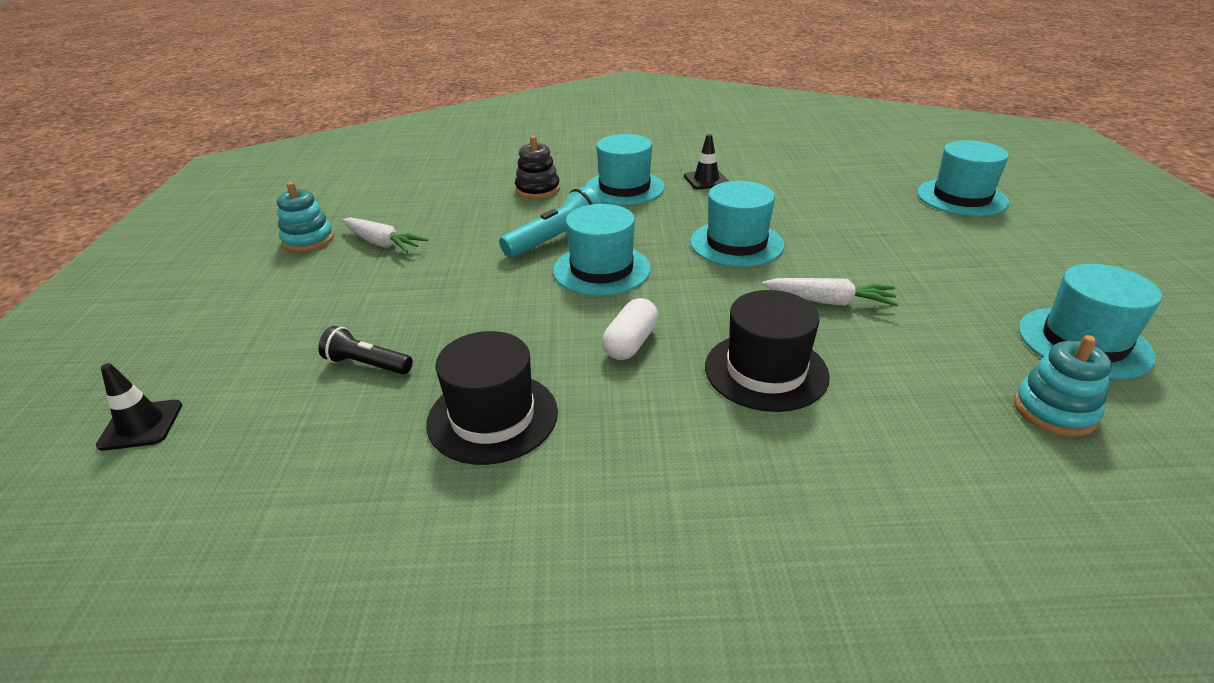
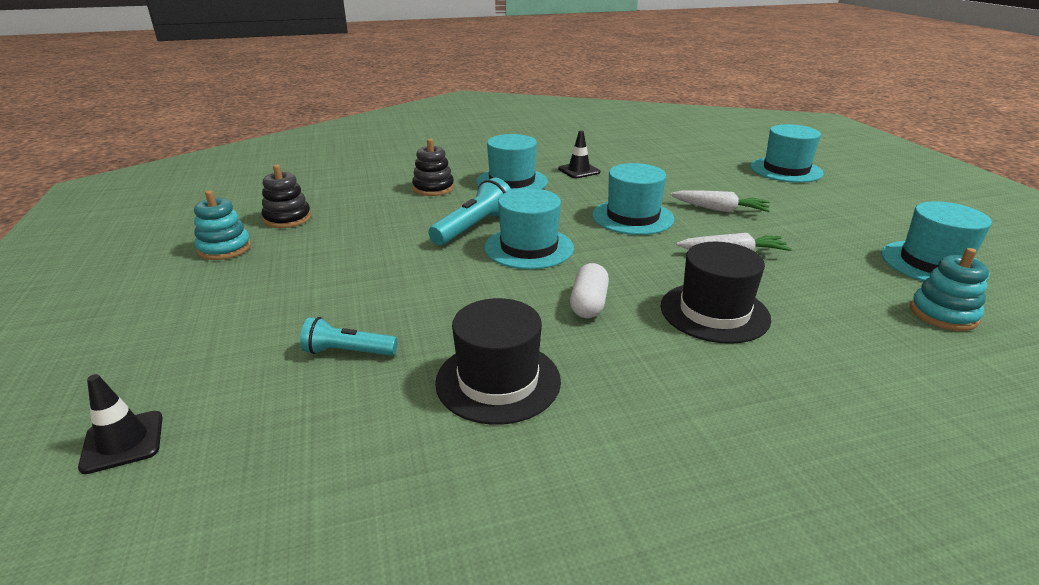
camera: 15 degrees left, 5 degrees down
black flashlight [318,326,413,375] -> turquoise flashlight [300,317,397,356]
white carrot [342,217,428,253] -> white carrot moved to [670,190,770,212]
none -> black stacking toy [262,165,311,228]

